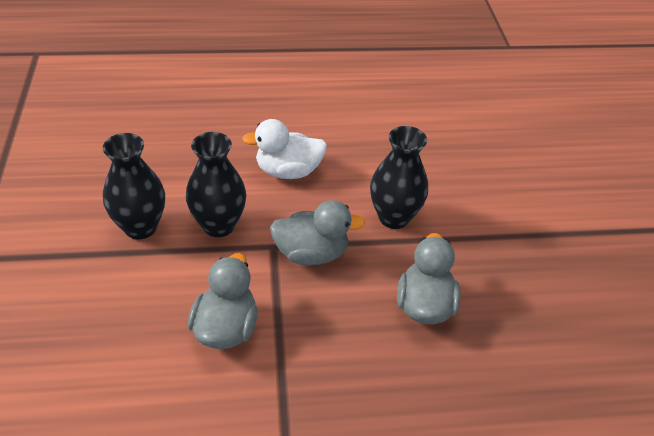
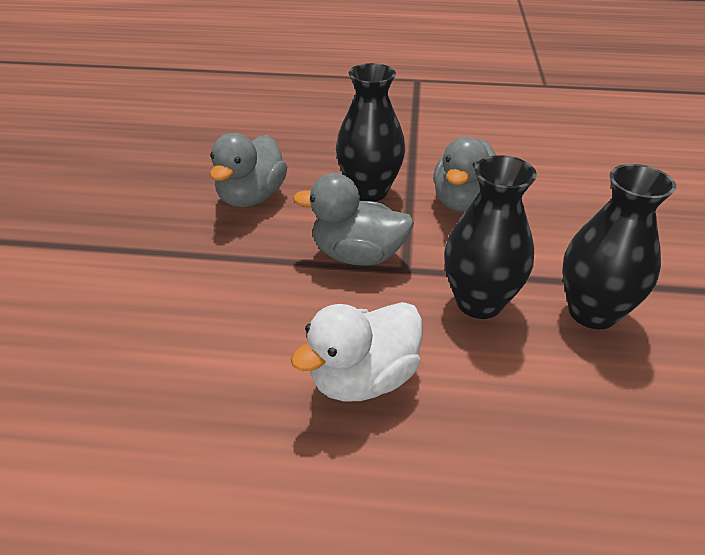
camera: 165 degrees left, 5 degrees down
white duck [242,119,327,179] -> white duck turned 135 degrees clockwise [291,302,423,401]
black vase [370,126,428,229] -> black vase moved to [336,63,405,202]

